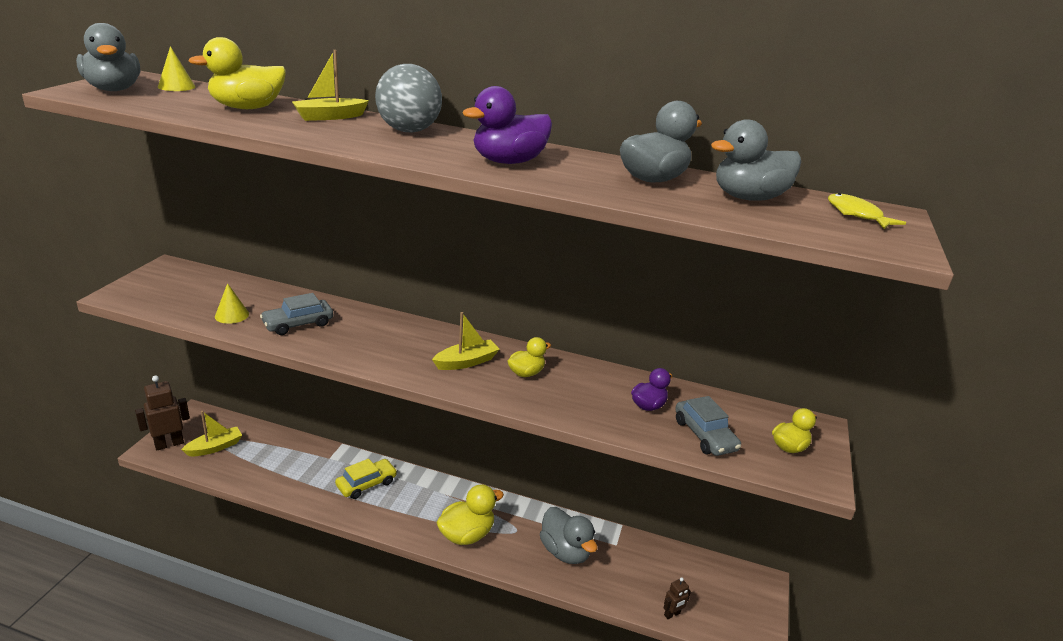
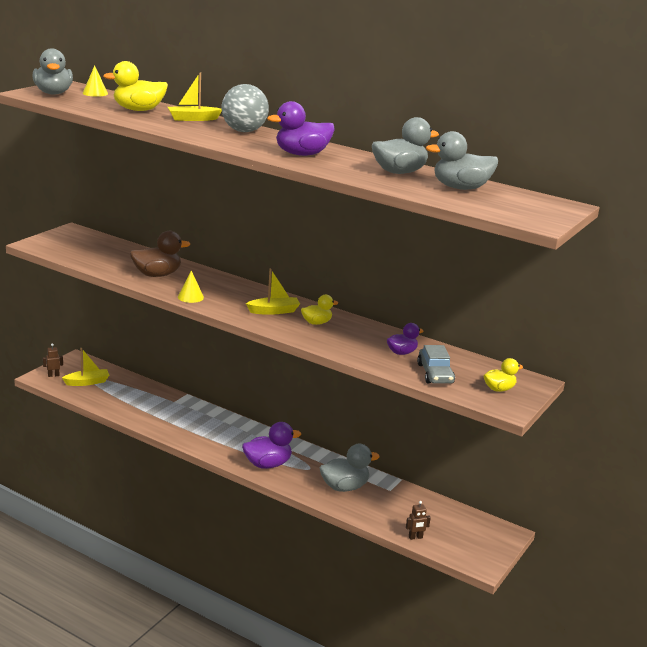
camera: 15 degrees right, 5 degrees down
brown robot [135,375,190,450] -> brown robot [43,344,63,377], size x0.53
yellow cone [215,283,249,324] -> yellow cone moved to [178,270,204,303]
grey car [260,293,333,335] -> brown duck [130,231,190,277]
yellow car [335,459,397,499] -> none
yellow duck [436,484,504,545] -> purple duck [242,422,301,469]
grey duck [540,507,597,564] -> grey duck turned 90 degrees counterclockwise [320,444,380,492]
yellow fish [828,193,906,229] -> none

